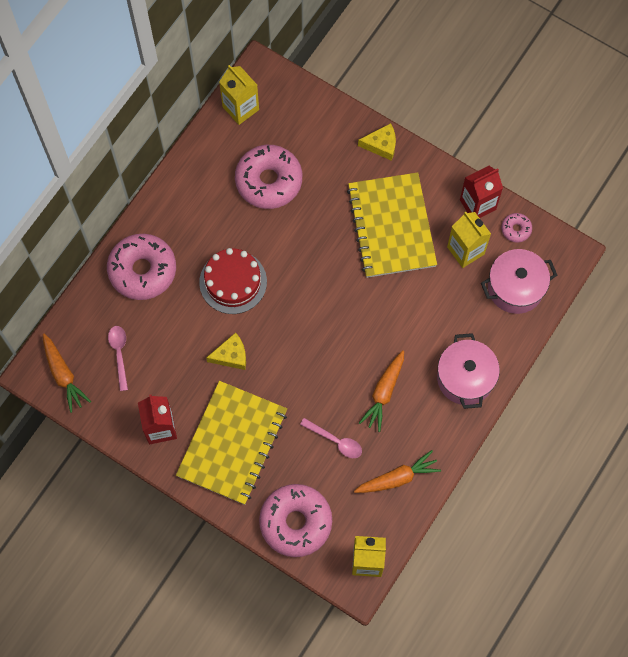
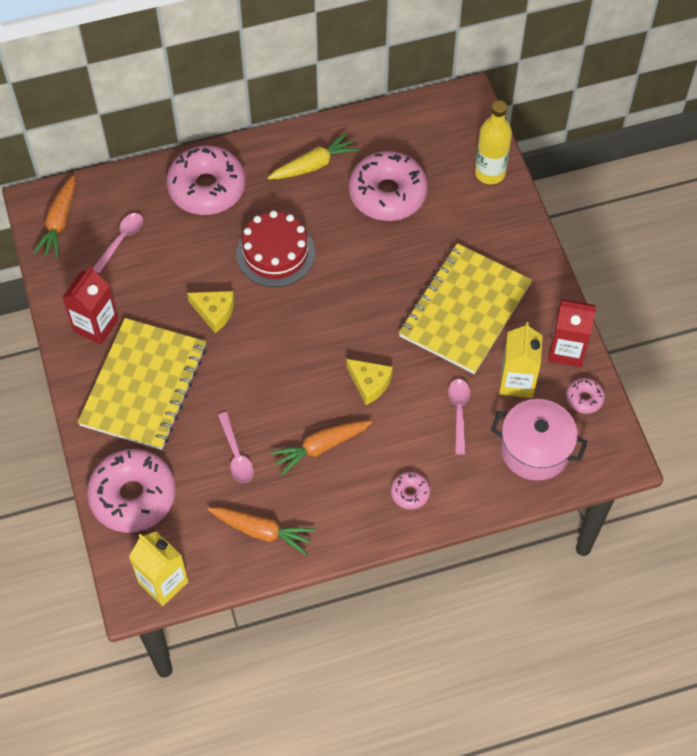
camera: 40 degrees right, 10 degrees down
yellow notebook [176,381,287,505] -> yellow notebook turned 45 degrees counterclockwise [77,318,206,450]
yellow carton [219,65,259,125] -> none
yellow cheese [358,123,396,161] -> yellow cheese moved to [346,359,393,405]
pink pot [437,333,500,409] -> pink donut [391,472,430,509]
none -> yellow carrot [268,132,359,179]
none -> pink spoon [448,379,470,455]
none -> yellow bottle [475,100,512,184]

